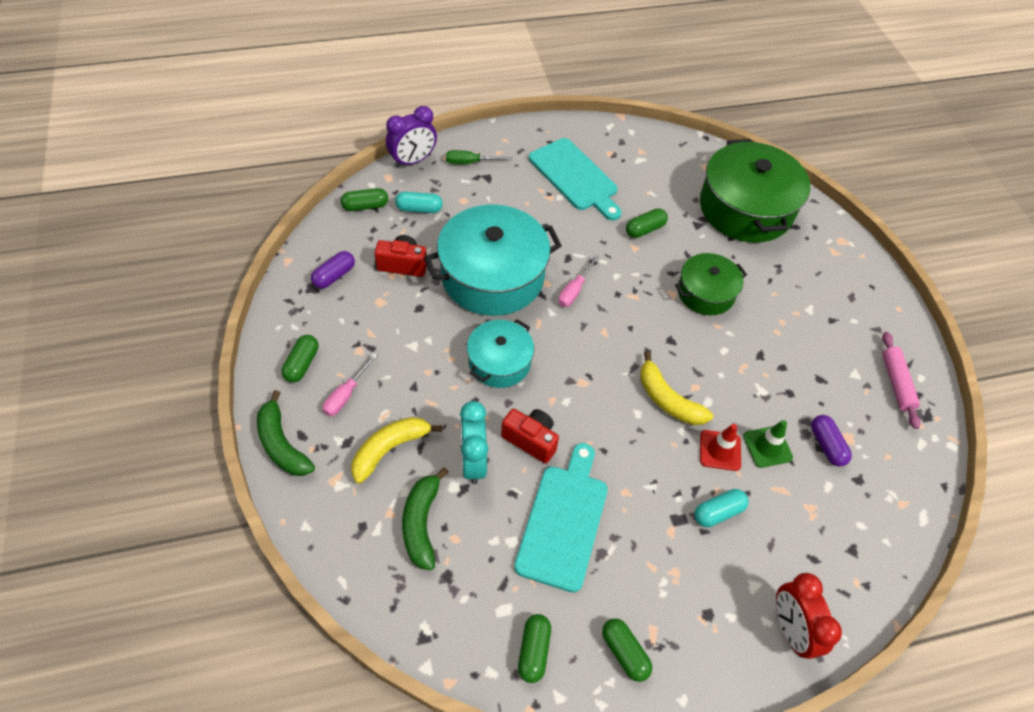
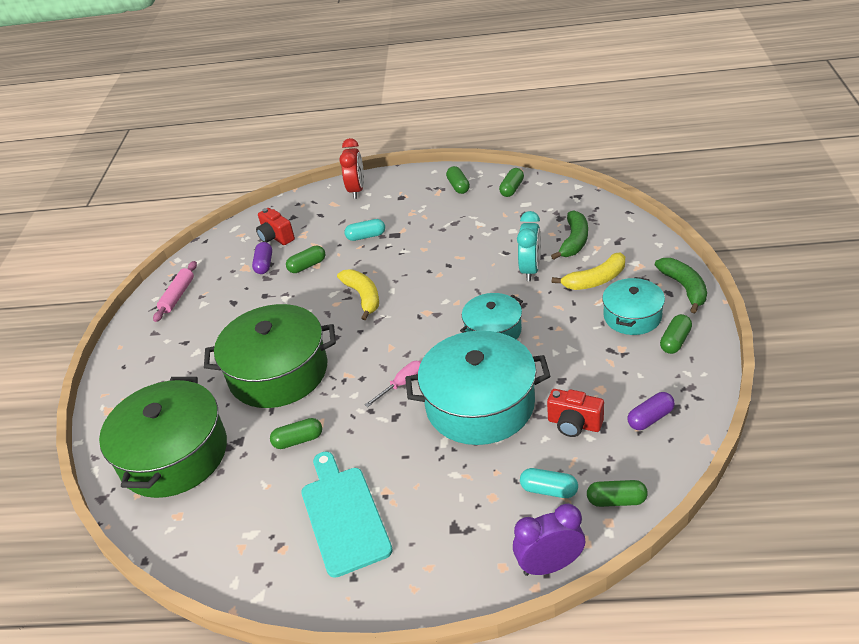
camera: 155 degrees left, 15 degrees down
pink screwdriver [323,353,378,416] -> turquoise pot [602,277,665,335]
green screwdriver [446,150,512,164] -> none
red camera [501,409,559,464] -> red camera moved to [256,208,295,245]
turquoise cutting board [514,443,608,593] -> none
green pot [675,253,747,315] -> green pot [204,304,336,408], size x1.77
red traffic cone [700,424,741,471] -> none
green traffic cone [743,420,793,468] -> green capsule [286,246,325,273]

